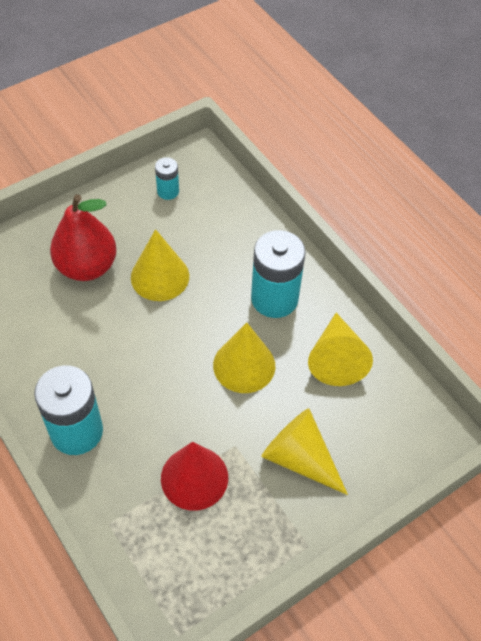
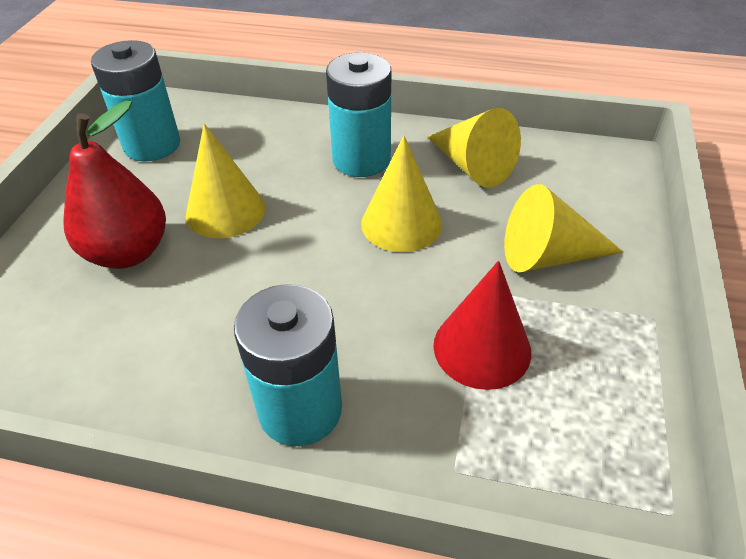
camera: 40 degrees left, 10 degrees down
turquoise battery [155,157,179,200] -> turquoise battery [91,40,180,161], size x1.98

